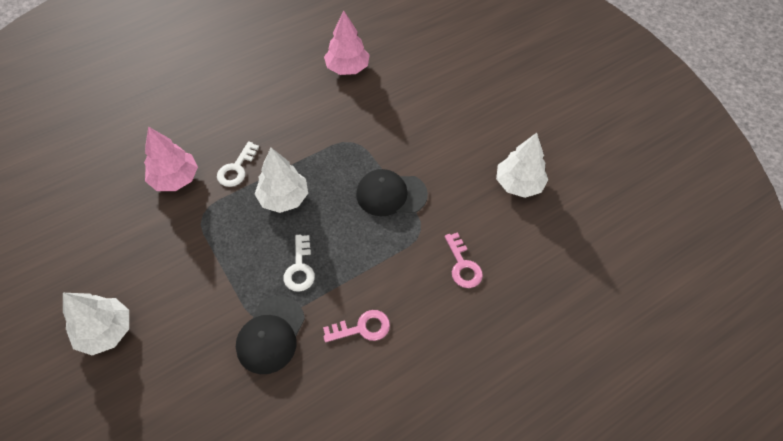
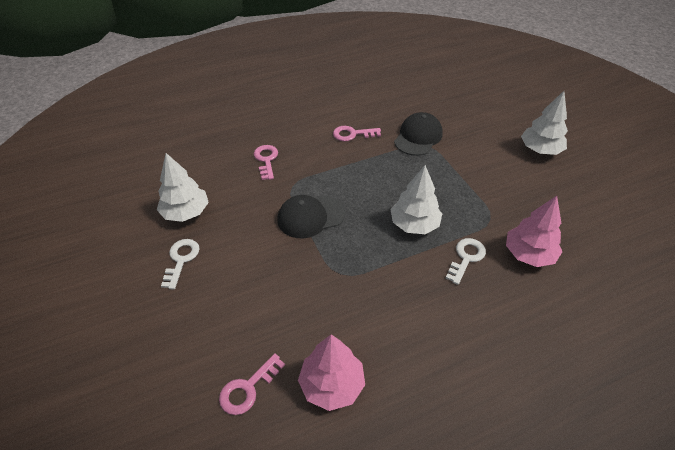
camera: 170 degrees left, 10 degrees down
white key [283,235,315,292] -> white key moved to [161,239,199,289]
black cap [356,169,428,216] -> black cap turned 150 degrees clockwise [277,195,345,238]
none -> pink key [219,353,285,415]

